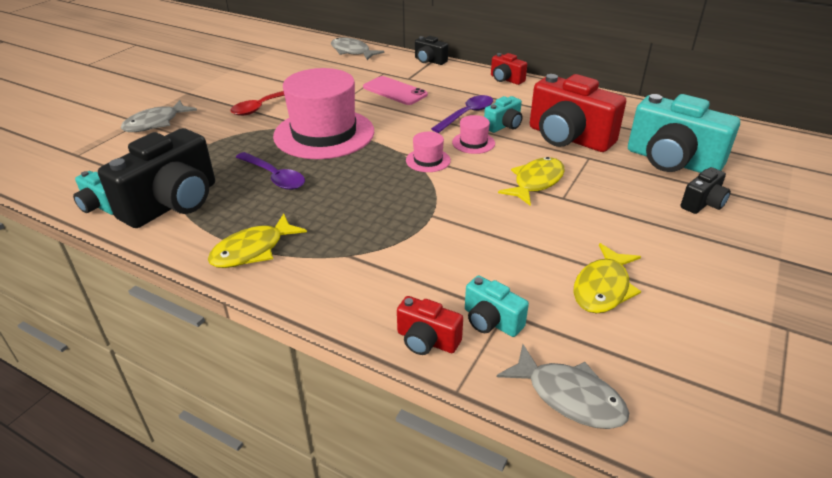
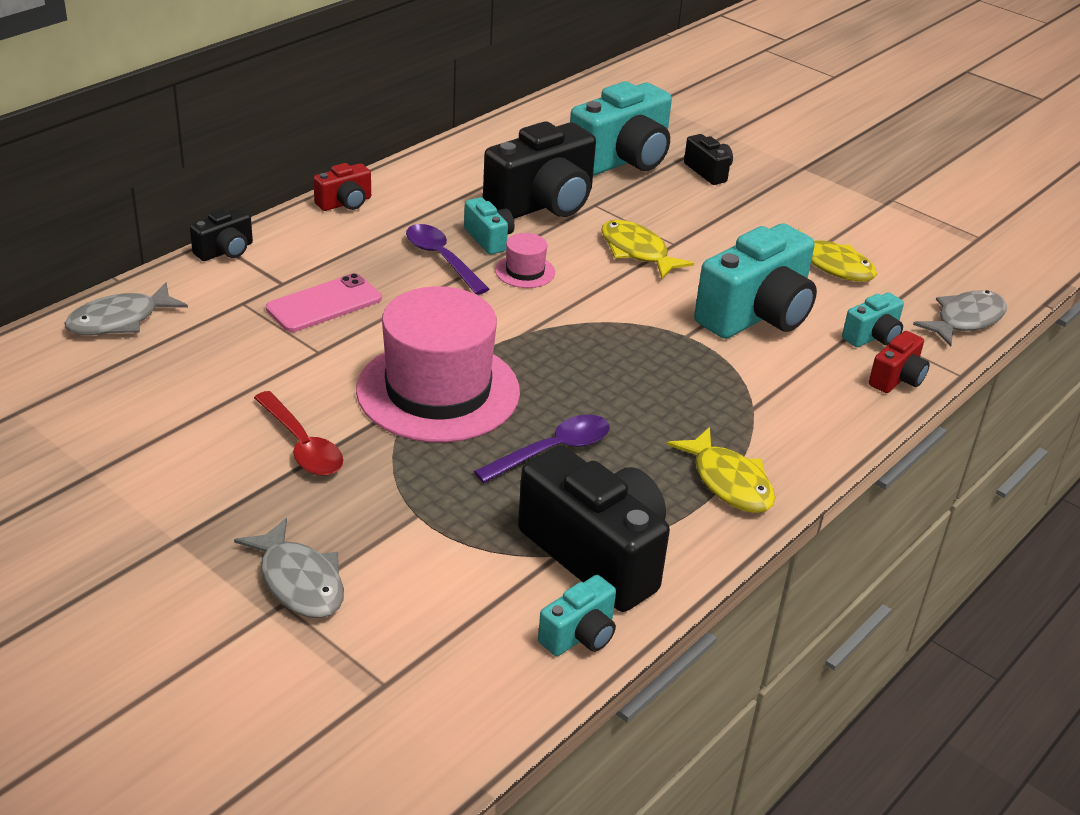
camera: 80 degrees left, 0 degrees up
pink hat [406,132,451,172] -> none
red camera [530,74,626,152] -> black camera [483,121,596,219]
none -> turquoise camera [694,223,817,339]

